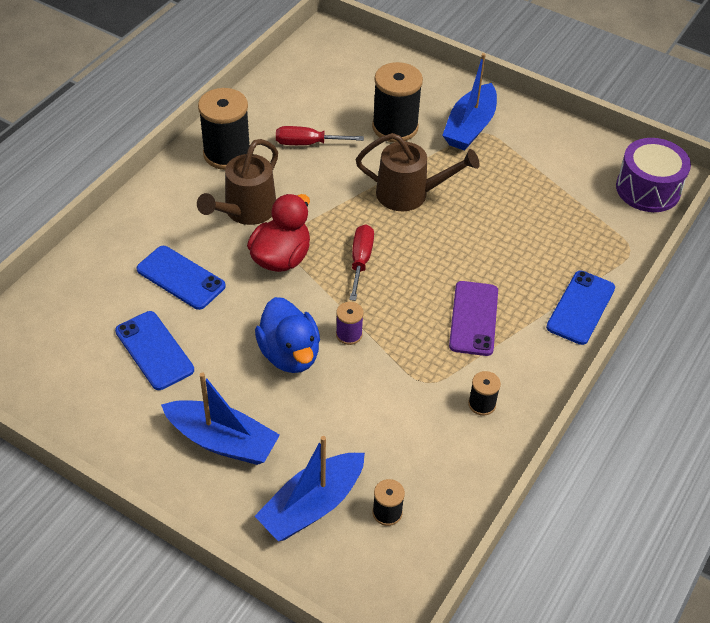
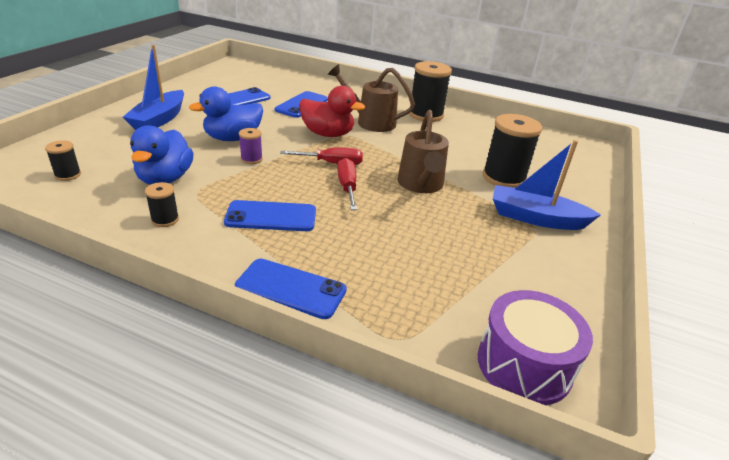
camera: 80 degrees right, 15 degrees down
blue boat [255,436,365,541] -> none
red screwdriver [276,126,364,145] -> red screwdriver moved to [337,158,357,210]
purple phone [449,281,498,356] -> blue phone [224,200,316,231]
none -> blue duck [130,125,194,185]

